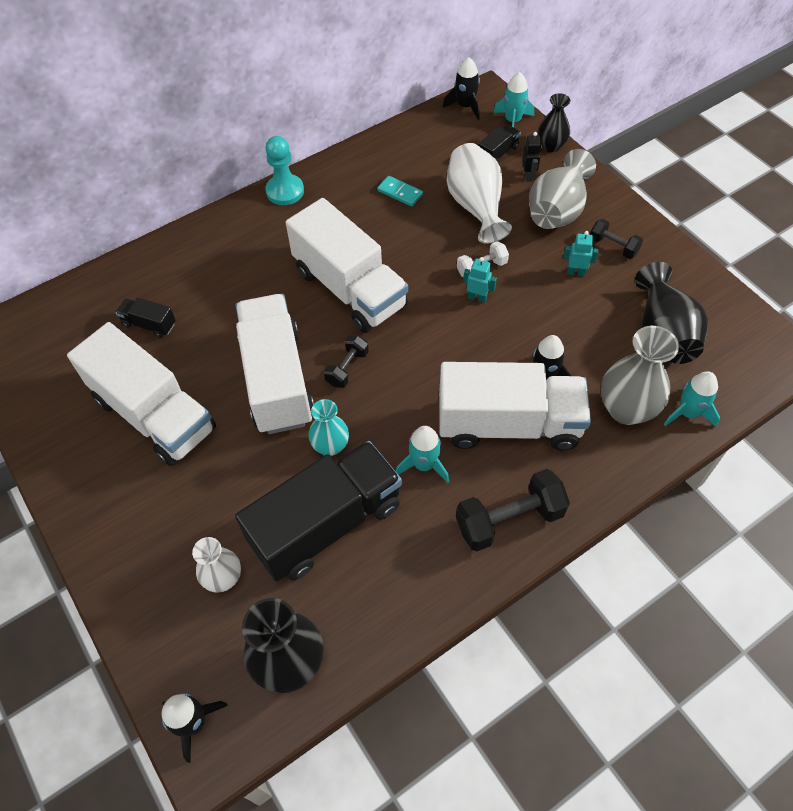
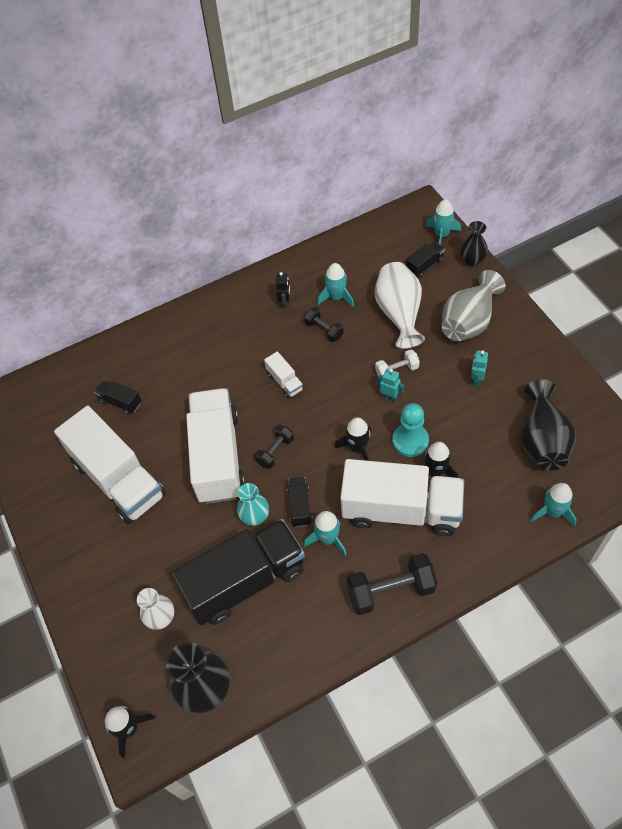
camera: 10 degrees right, 0 degrees up
turquoise pawn [265,136,304,205] -> turquoise pawn moved to [392,403,429,457]
white truck [286,198,408,333] -> white truck [264,351,304,398], size x0.42
turquoise domino [377,176,423,207] -> turquoise rocket [317,263,354,307]
black rocket [443,57,480,120] -> black rocket moved to [335,417,371,461]
black robot [522,132,542,182] -> black robot moved to [276,272,290,309]
turquoise robot [563,231,599,276] -> turquoise robot turned 90 degrees counterclockwise [471,350,488,387]
black dumbbell [590,219,643,259] -> black dumbbell moved to [304,307,344,342]
grey vase [601,326,679,425] -> none
none -> black truck [287,477,312,527]

